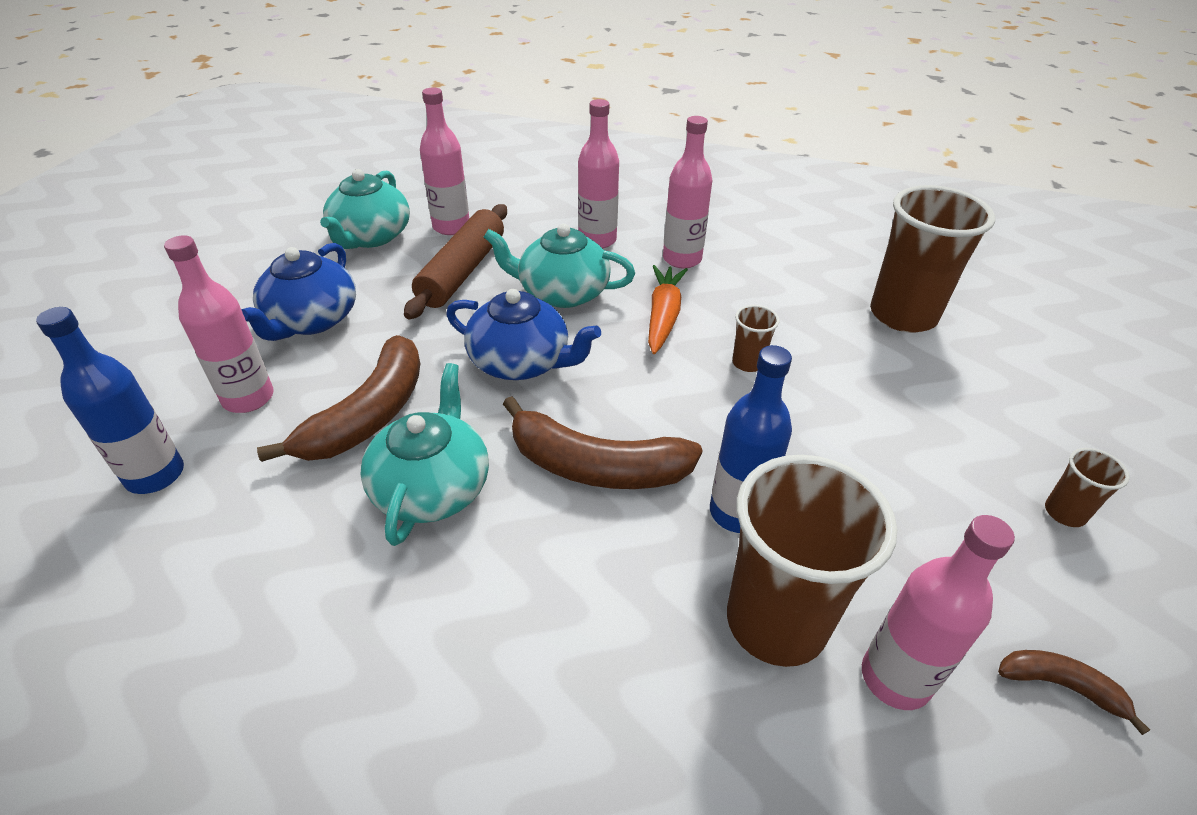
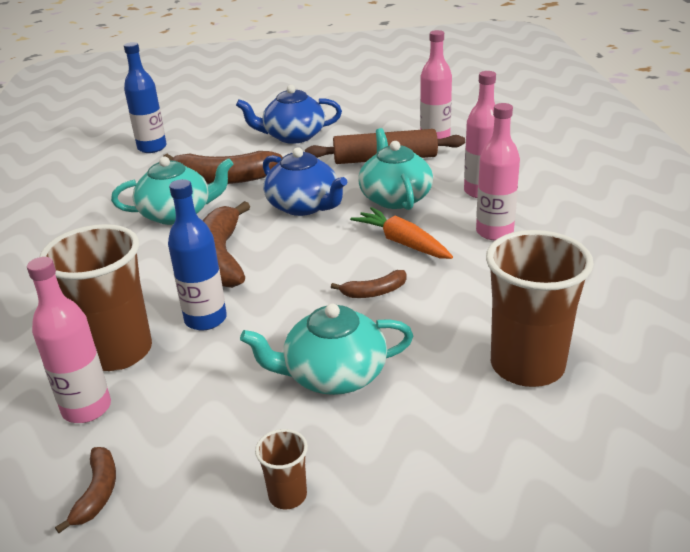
camera: 70 degrees right, 10 degrees down
pink bottle [164,235,274,413] -> none
turquoise teapot [320,169,410,249] -> turquoise teapot moved to [240,303,413,395]
blue teapot [446,289,601,380] -> blue teapot turned 45 degrees counterclockwise [263,147,347,216]
orange carrot [648,265,688,354] -> orange carrot turned 120 degrees counterclockwise [350,207,453,259]
brown cup [732,305,780,372] -> brown banana [331,270,406,298]

